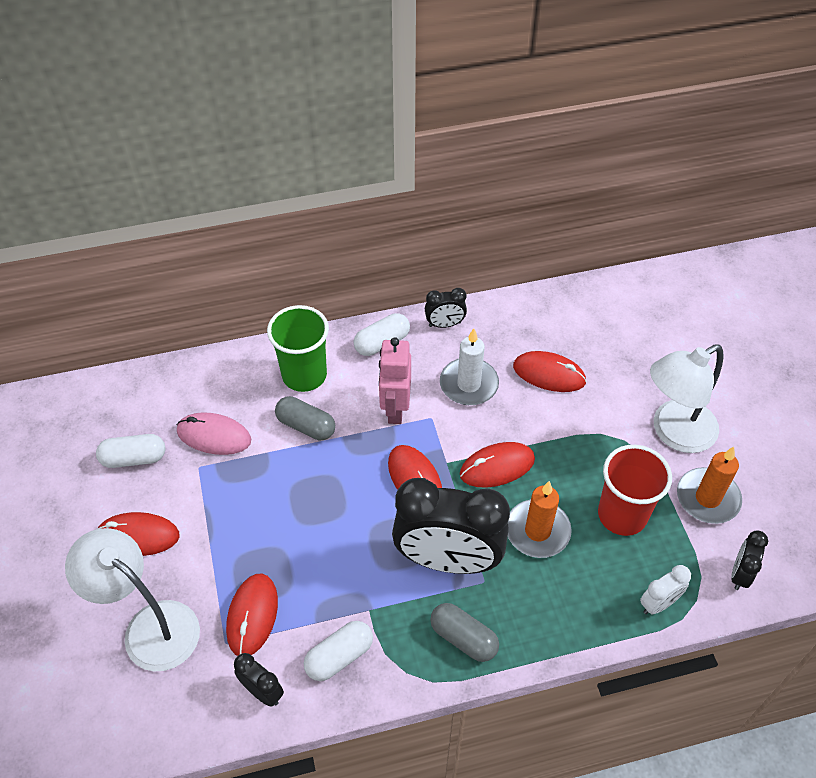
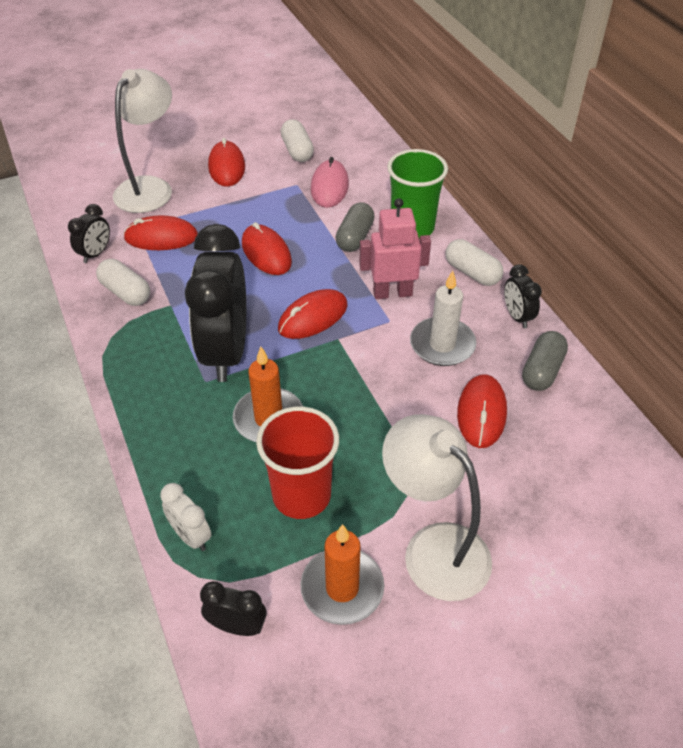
camera: 80 degrees right, 5 degrees down
grey capsule [430,603,499,662] -> grey capsule moved to [522,331,568,391]
red mouse [460,442,535,488] -> red mouse moved to [242,222,292,275]

